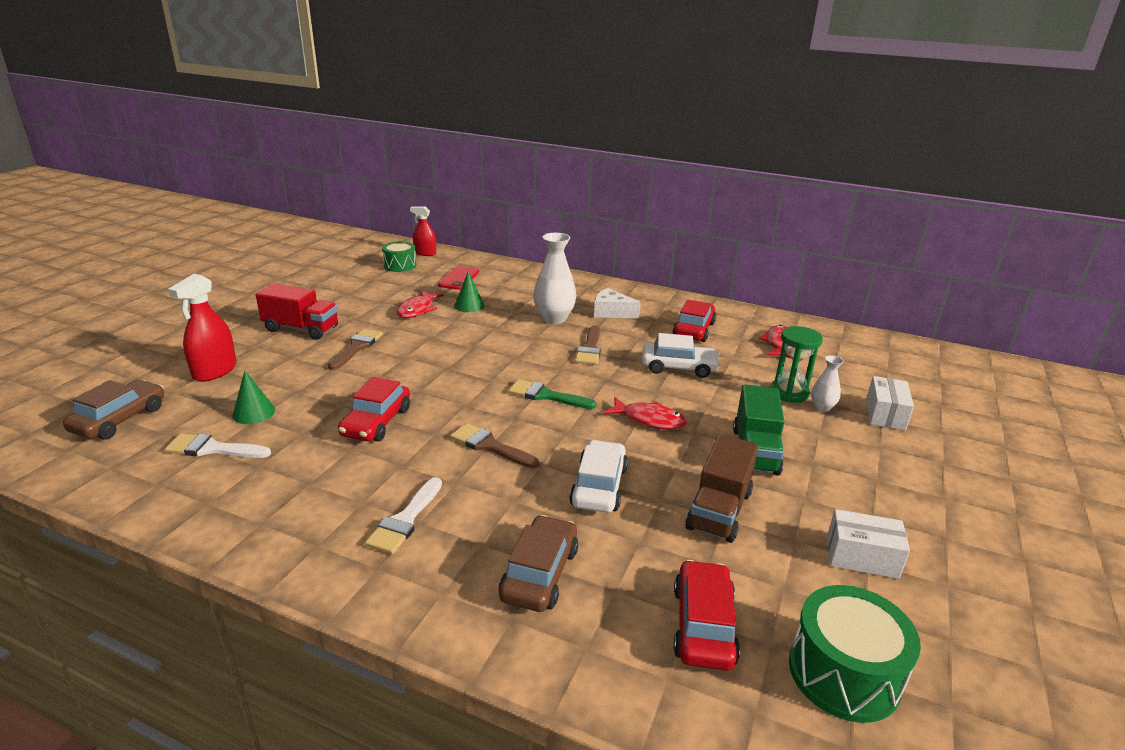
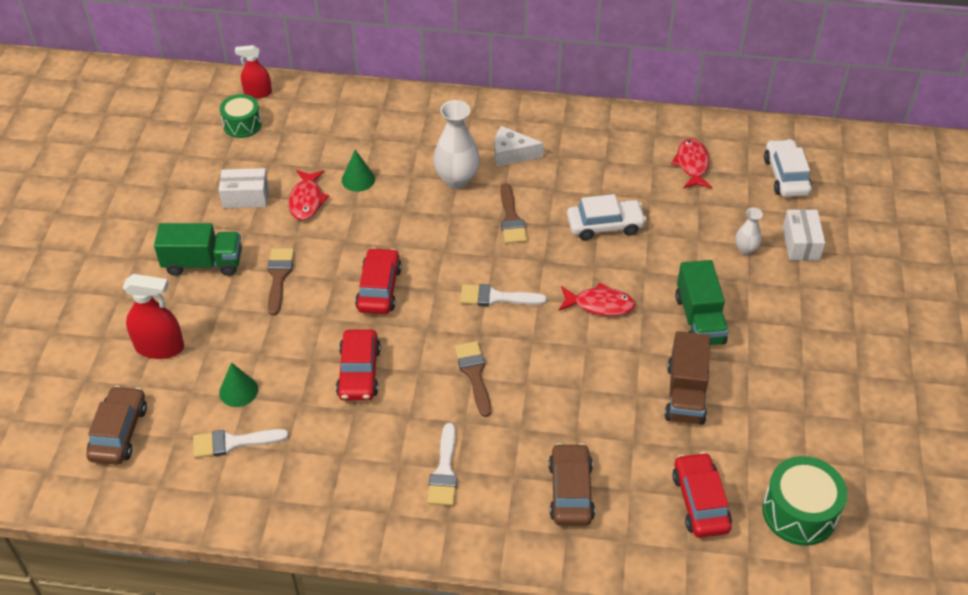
camera: 15 degrees left, 20 degrees up
red spray bottle [168,274,237,382] -> red spray bottle turned 90 degrees counterclockwise [123,274,184,359]
red truck [256,283,338,340] -> green truck [154,223,242,276]
red phone [438,266,479,290] -> none
brown brush [450,423,540,468] -> brown brush turned 60 degrees clockwise [454,341,491,417]
green brush [508,379,596,409] -> white brush [460,284,547,306]
white car [569,440,628,513] -> white car moved to [764,139,812,197]
red car [673,300,716,342] -> red car moved to [355,248,402,314]
green hourglass [771,326,823,403] -> none
white box [827,509,910,579] -> white box moved to [219,168,269,208]

